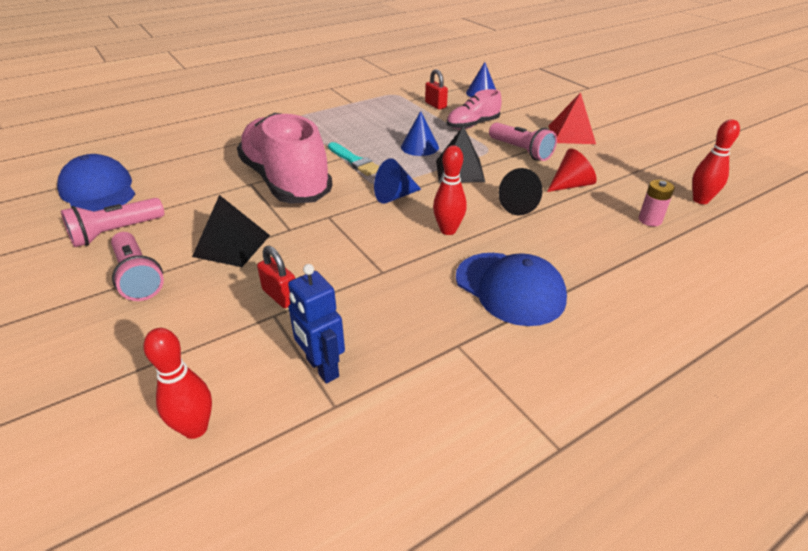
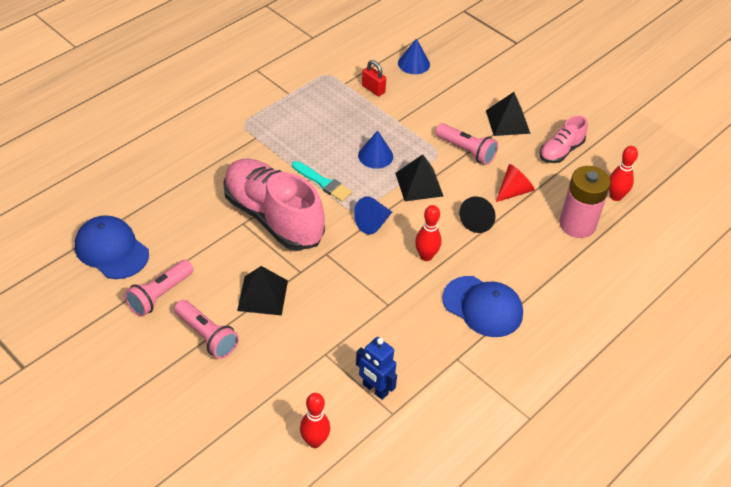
camera: 15 degrees left, 10 degrees up
red padlock [257,246,295,308] -> none
pink shoe [446,89,502,129] -> pink shoe moved to [540,115,588,163]
red pyramid [549,92,596,144] -> black pyramid [486,92,531,136]
pink battery [638,180,675,226] -> pink battery [559,166,611,238], size x2.07

